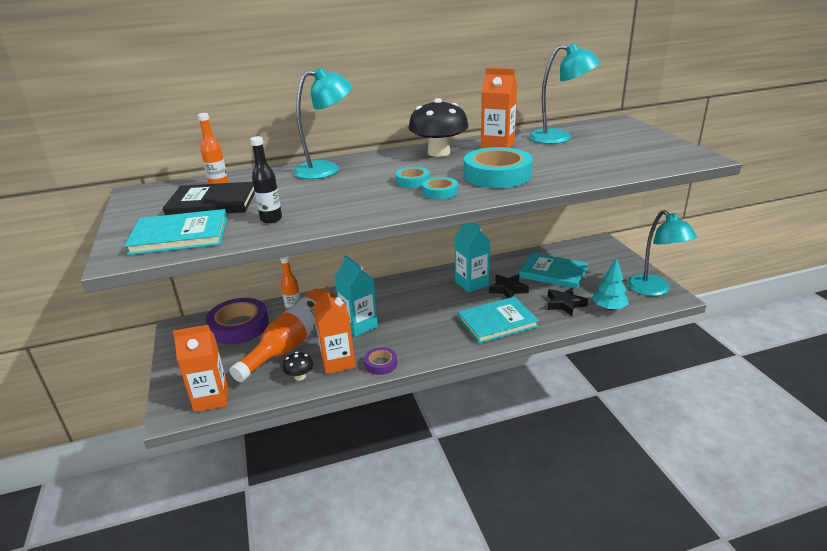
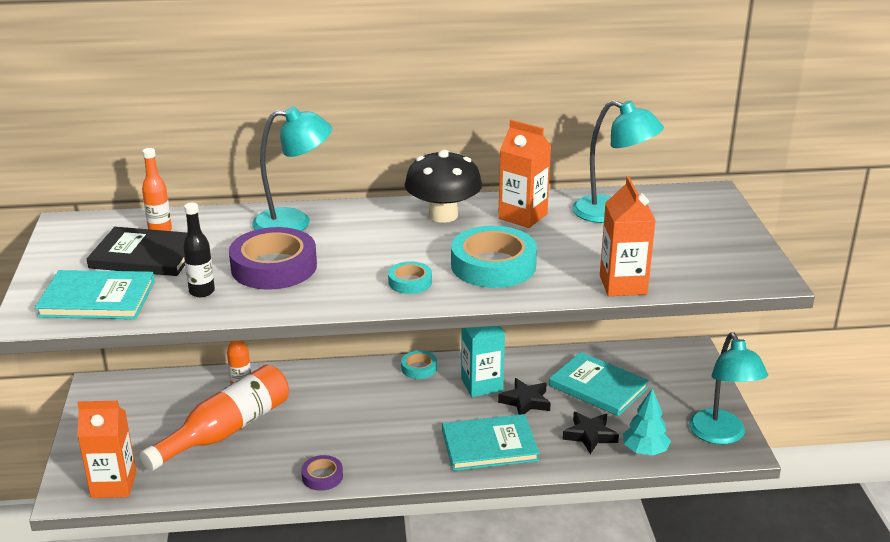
camera: 10 degrees right, 0 degrees up
purple tape [206,298,269,344] -> purple tape moved to [229,227,317,290]
black mushroom [283,352,313,381] -> none
orange carton [313,286,355,374] -> orange carton moved to [600,176,656,296]
turquoise carton [335,255,378,337] -> none
turquoise tape [396,167,430,188] -> turquoise tape moved to [401,351,437,379]

